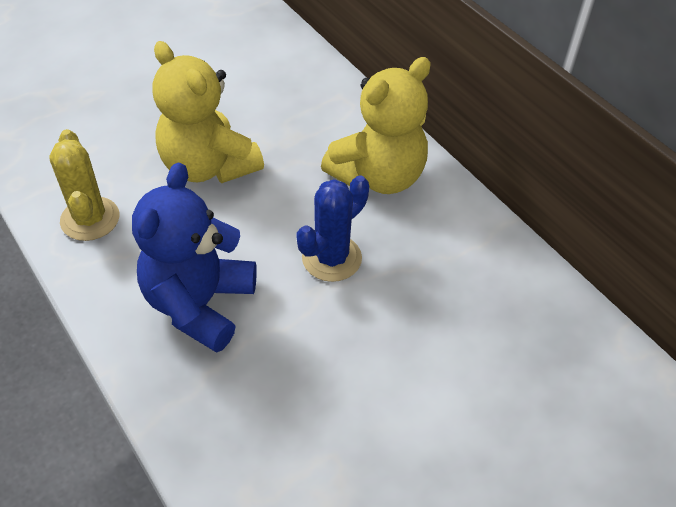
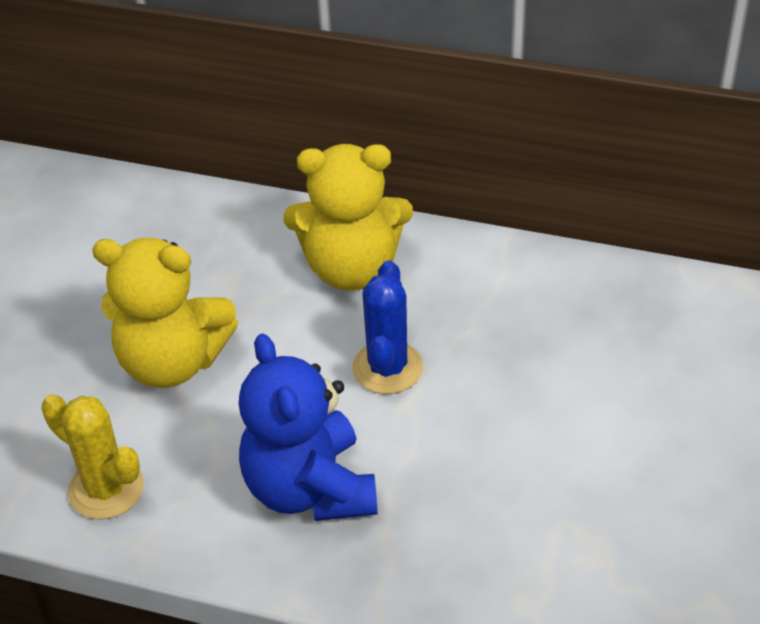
camera: 35 degrees left, 5 degrees down
yellow teddy bear [321,57,431,194] -> yellow teddy bear turned 75 degrees clockwise [283,144,413,291]

